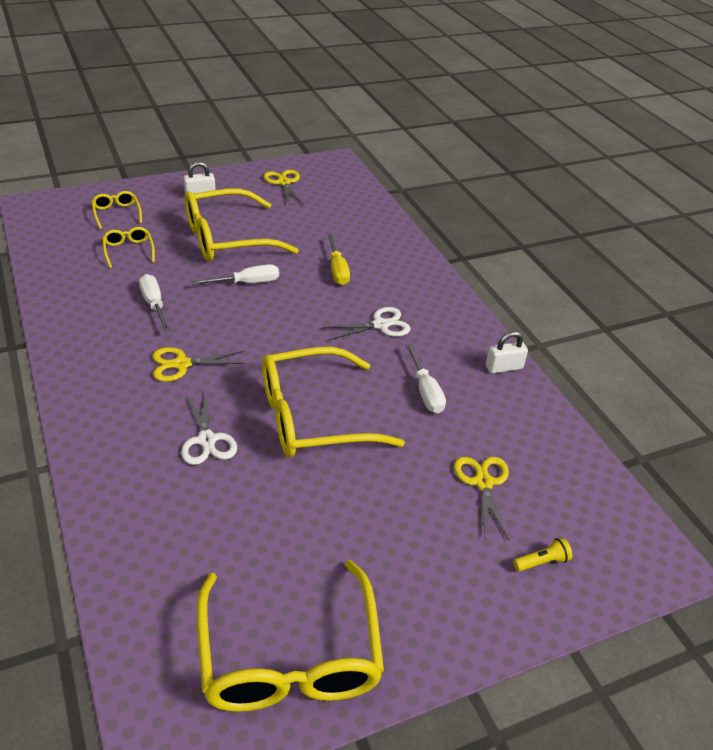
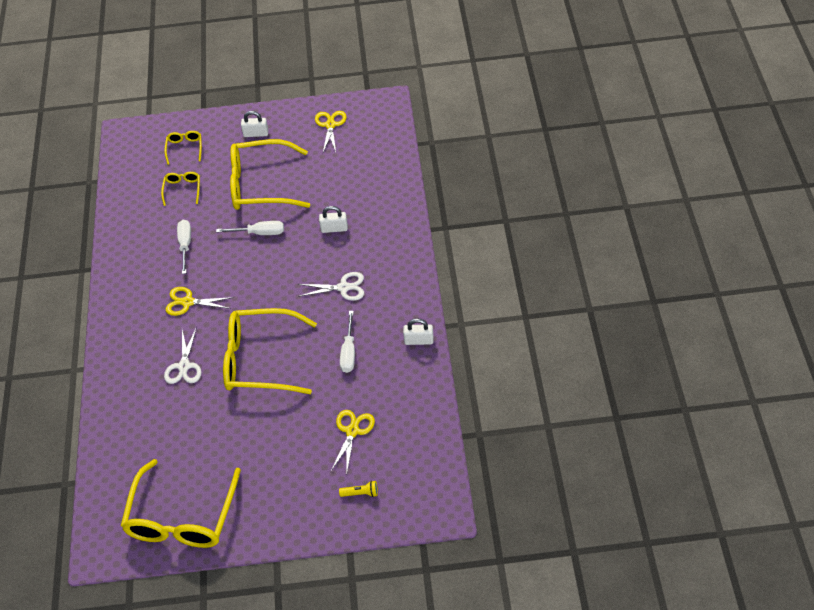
camera: 25 degrees right, 10 degrees up
yellow screwdriver [327,234,350,285] -> white padlock [319,206,348,233]

